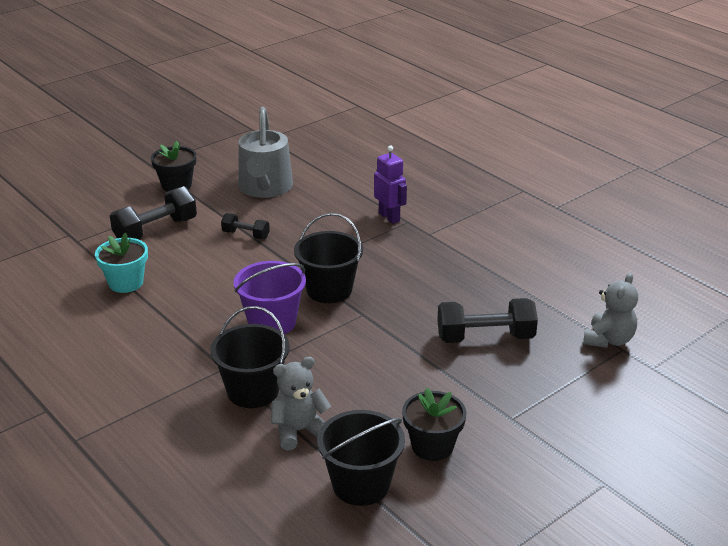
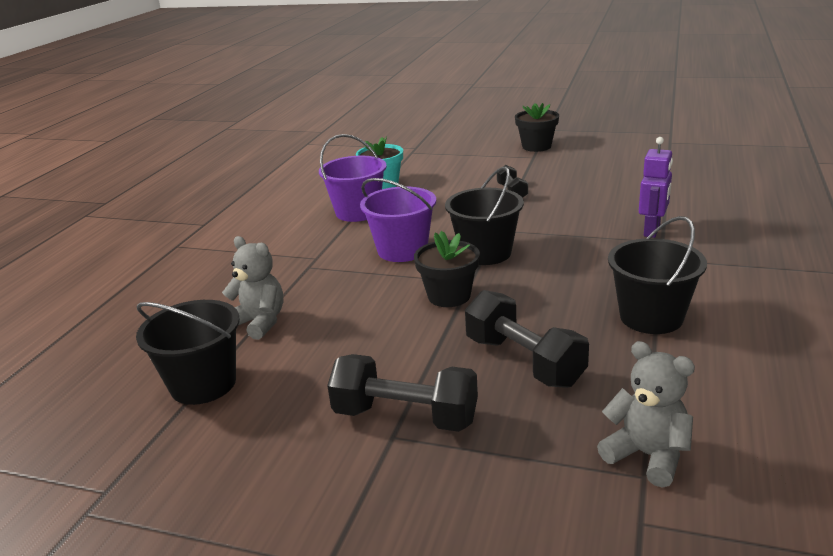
camera: 60 degrees right, 5 degrees down
black dumbbell [110,186,197,239] -> black dumbbell moved to [327,354,478,432]
black bucket [210,306,290,408] -> black bucket moved to [608,216,707,334]
grey watering can [238,107,293,198] -> none
black flower pot [402,388,466,461] -> black flower pot moved to [414,231,480,307]
grey teddy bear [583,273,638,348] -> grey teddy bear turned 135 degrees counterclockwise [597,341,695,488]
none -> purple bucket [319,134,387,222]

